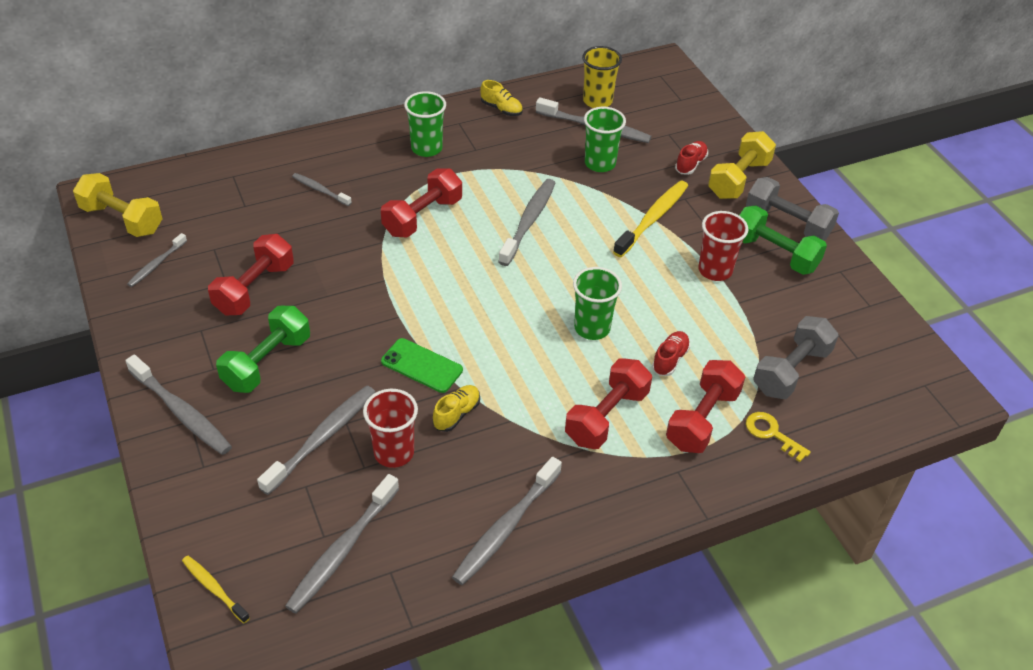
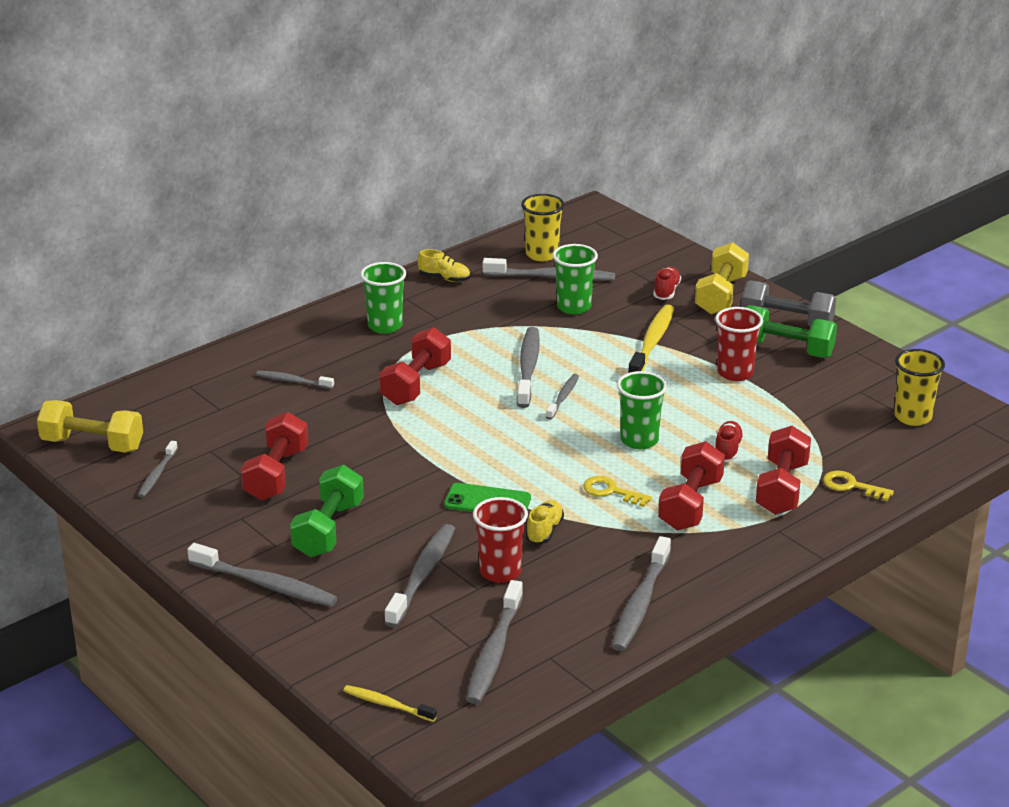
camera: 15 degrees left, 15 degrees down
grey dumbbell [753,316,839,399] -> none
none -> grey toothbrush [546,374,579,420]
none -> yellow key [583,476,652,507]
none -> yellow cup [894,349,945,426]

